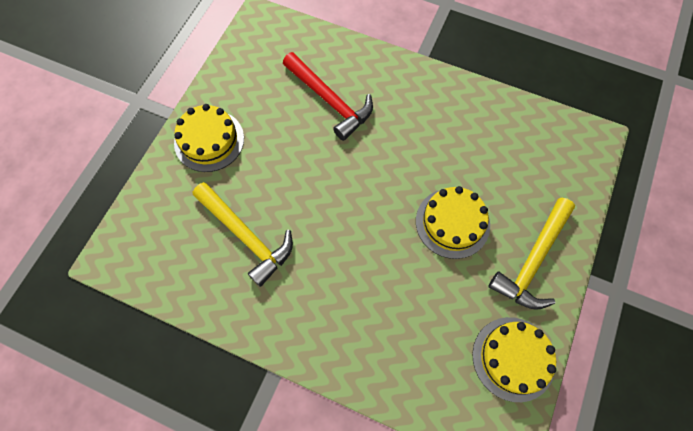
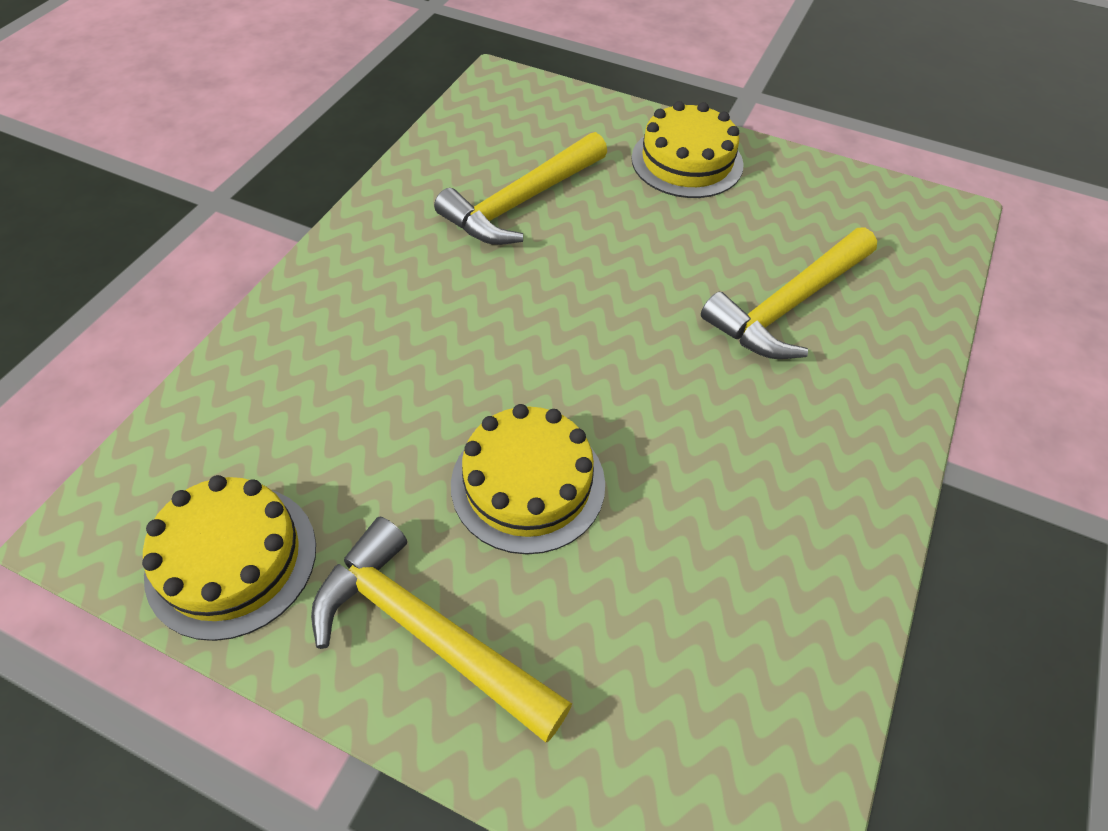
camera: 90 degrees right, 15 degrees down
red hammer [283,52,373,141] -> yellow hammer [701,227,877,359]

